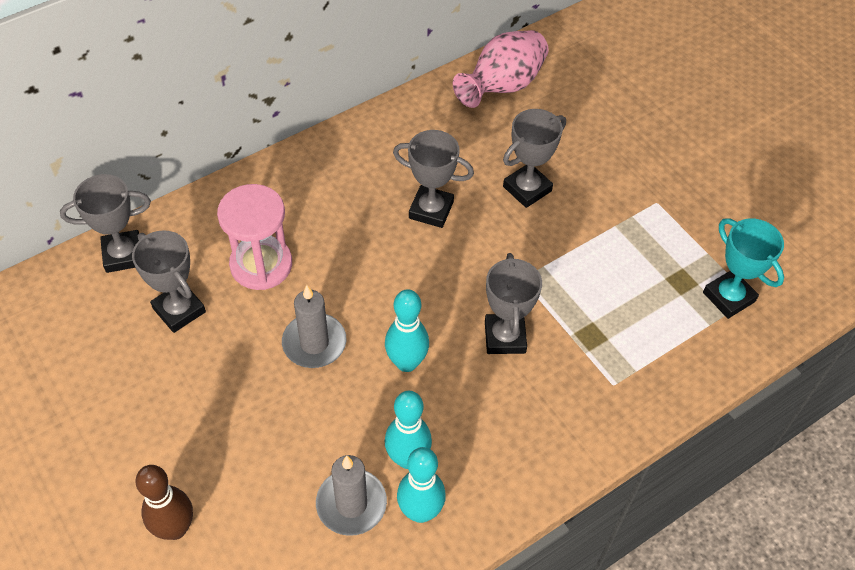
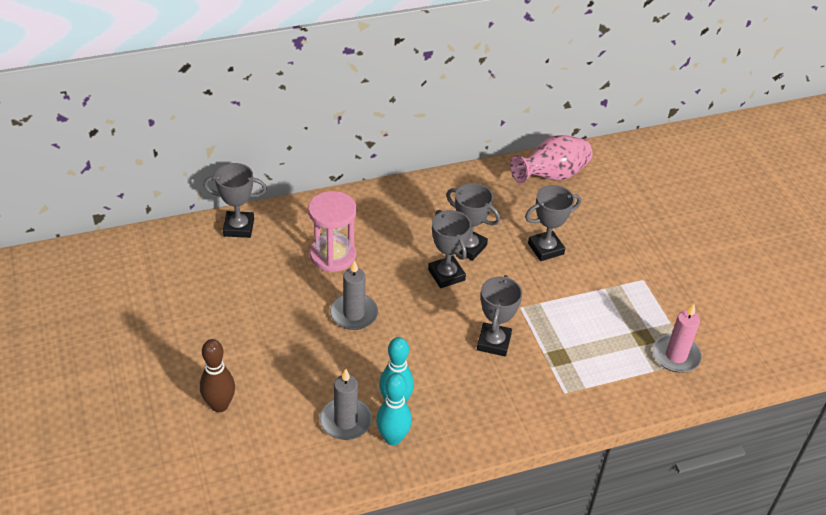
camera: 15 degrees right, 10 degrees down
grey trophy [132,230,206,333] -> grey trophy moved to [428,210,471,288]
turquoise bowling pin [385,289,429,372] -> none
turquoise trophy [703,218,784,319] -> pink candle [653,304,702,373]

